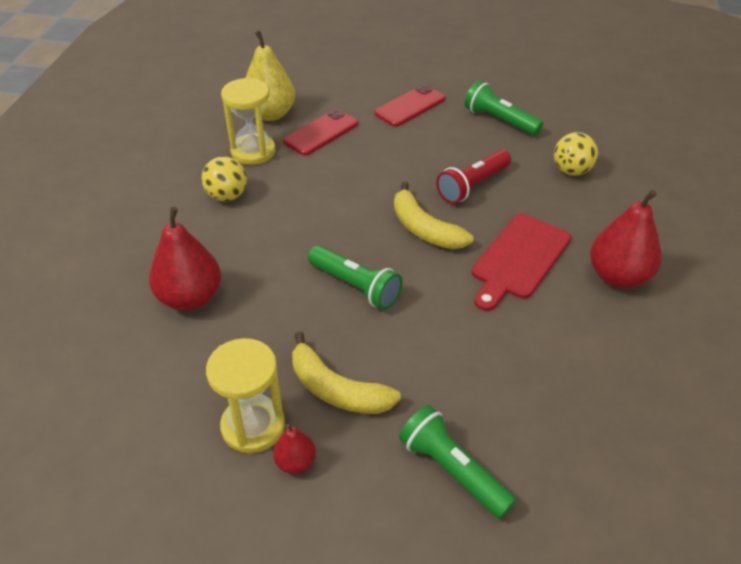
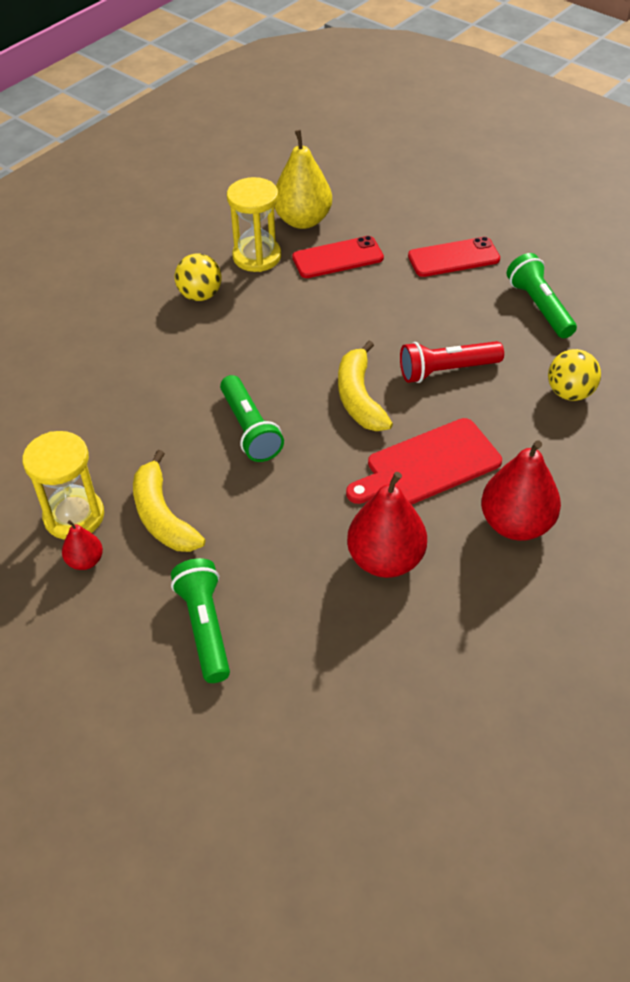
camera: 30 degrees right, 5 degrees up
red pear [149,207,221,311] -> red pear moved to [347,472,427,578]

